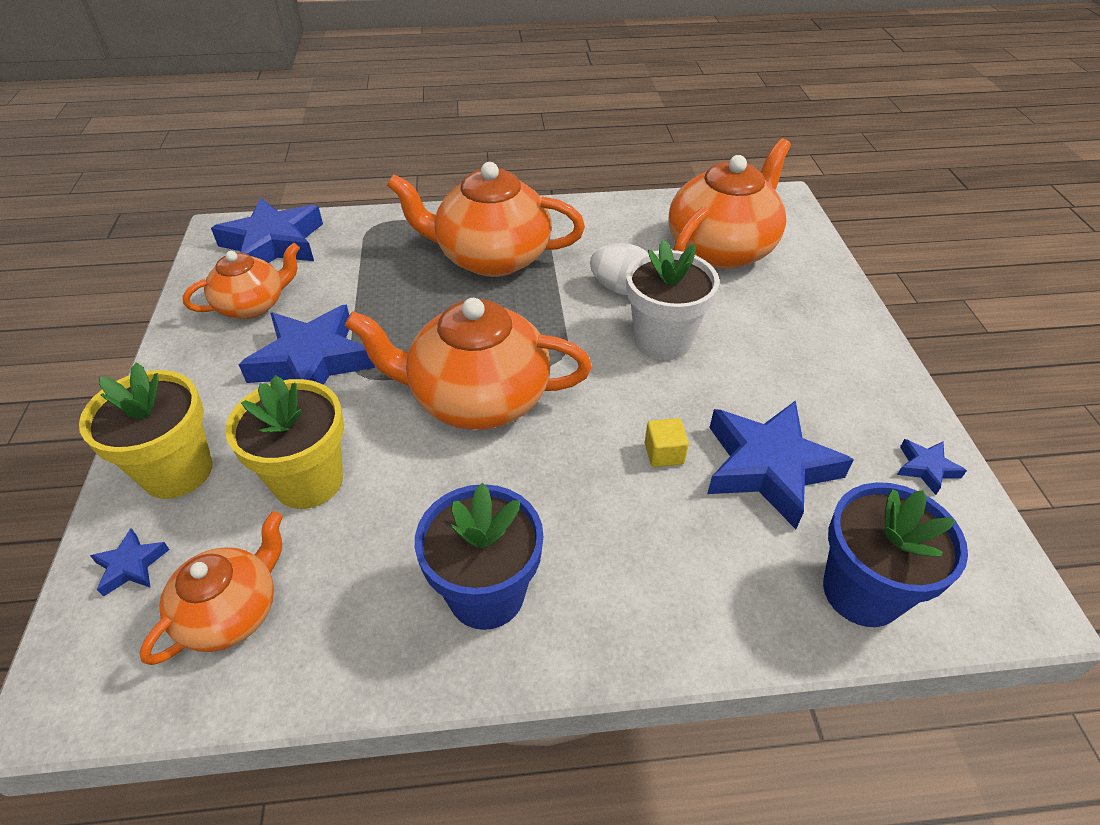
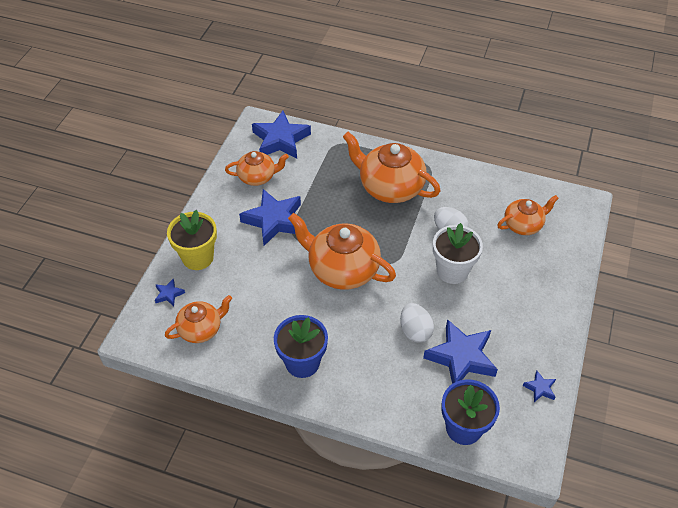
camera: 25 degrees right, 5 degrees up
yellow flower pot [225,375,344,509] -> none
yellow cube [645,418,689,467] -> white egg [400,303,434,343]
orange teapot [669,138,791,269] -> orange teapot [497,195,559,235], size x0.59

